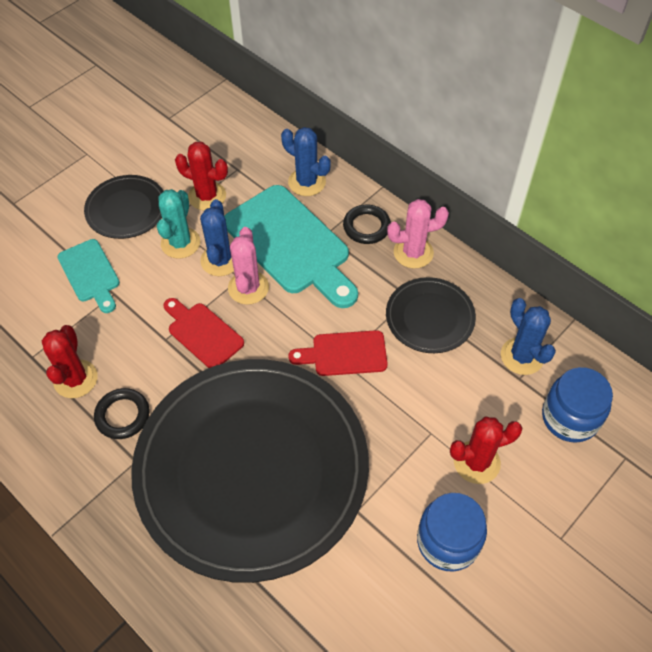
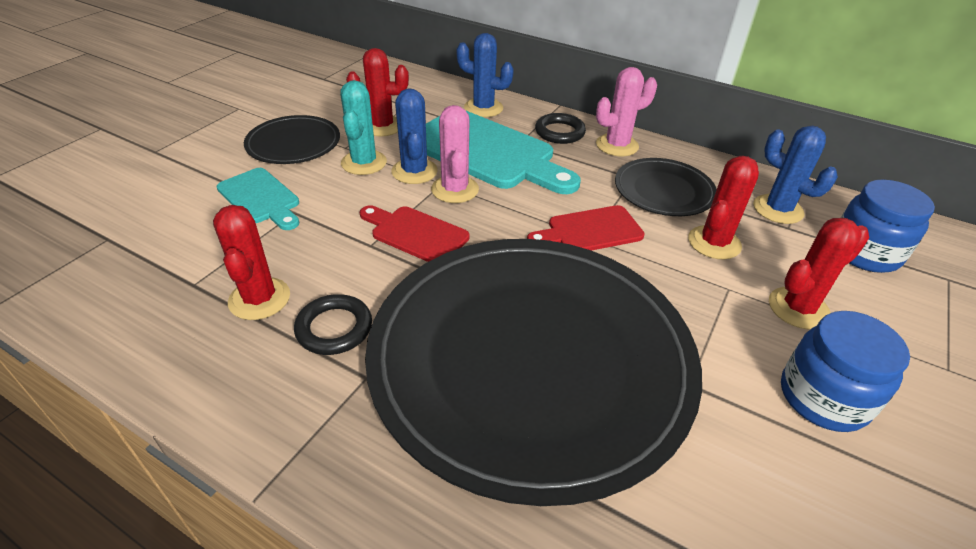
camera: 15 degrees left, 15 degrees down
none -> red cactus [688,156,759,259]

